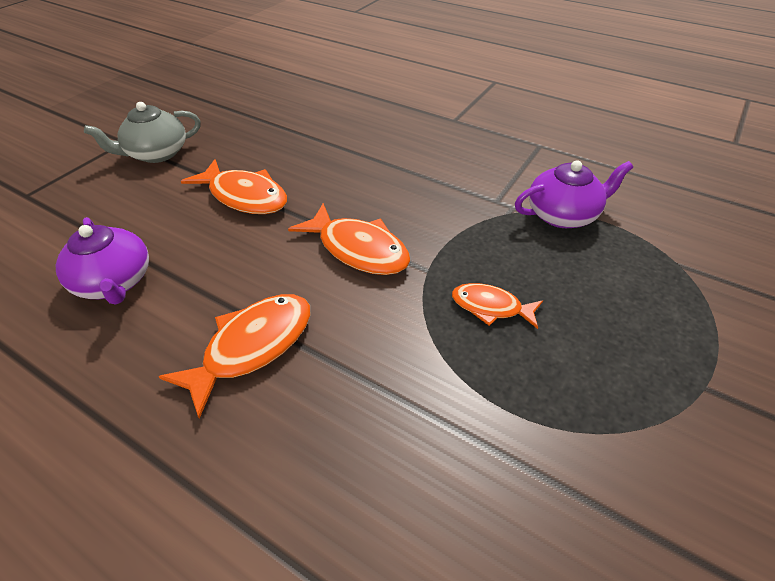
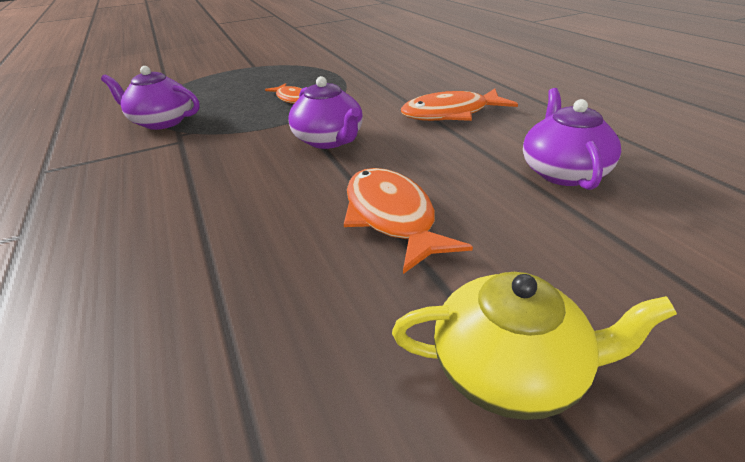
camera: 145 degrees left, 10 degrees down
grey teapot [84,102,201,163] -> yellow teapot [392,272,677,420]
orange fish [288,203,410,275] -> purple teapot [288,76,363,149]

